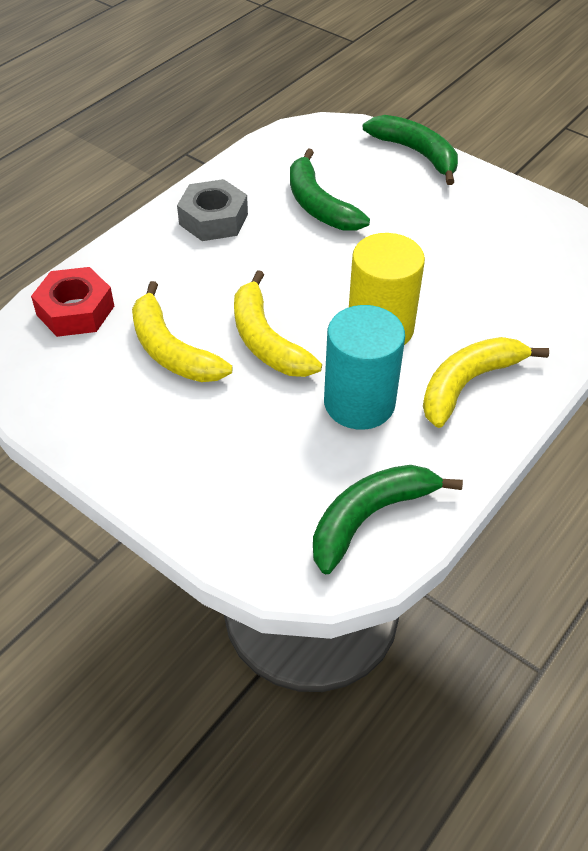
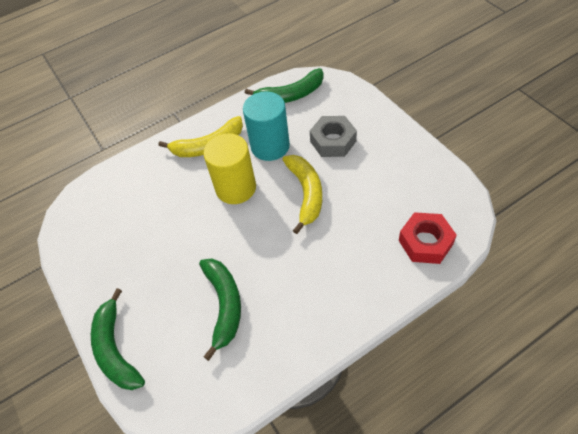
camera: 155 degrees left, 5 degrees up
yellow banana [132,281,232,382] -> none
grey nut [177,179,248,241] -> grey nut moved to [310,116,357,157]

